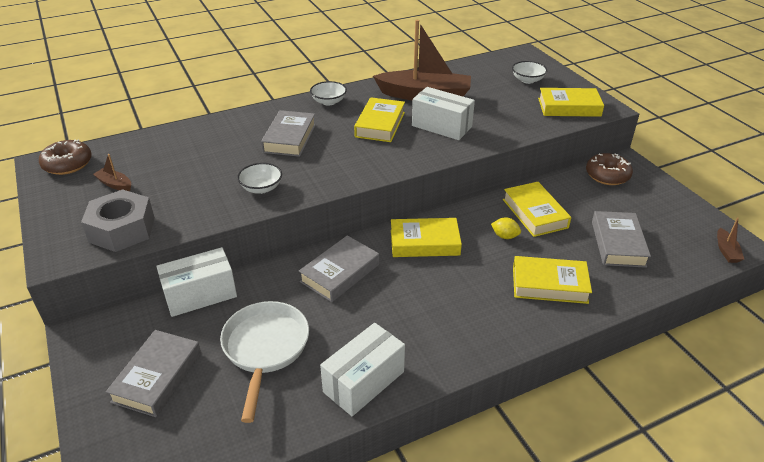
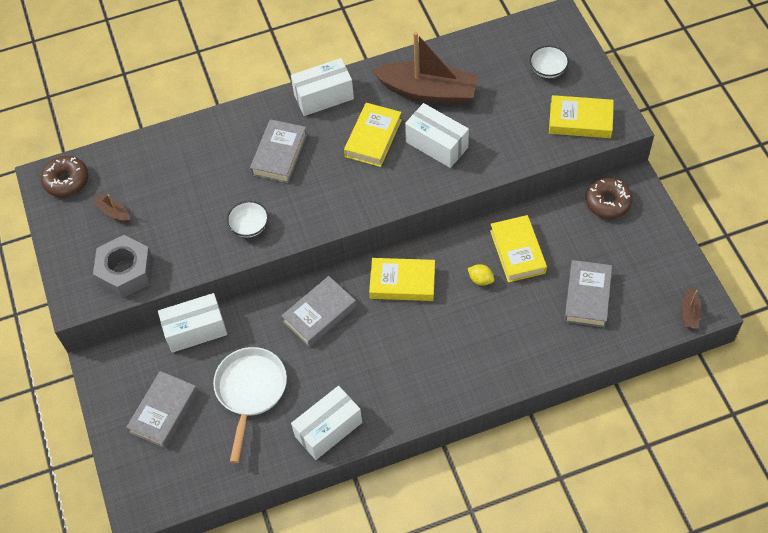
camera: 10 degrees right, 20 degrees up
white bowl [310,81,347,106] -> white box [291,58,354,116]
yellow book [513,256,592,304] -> none

